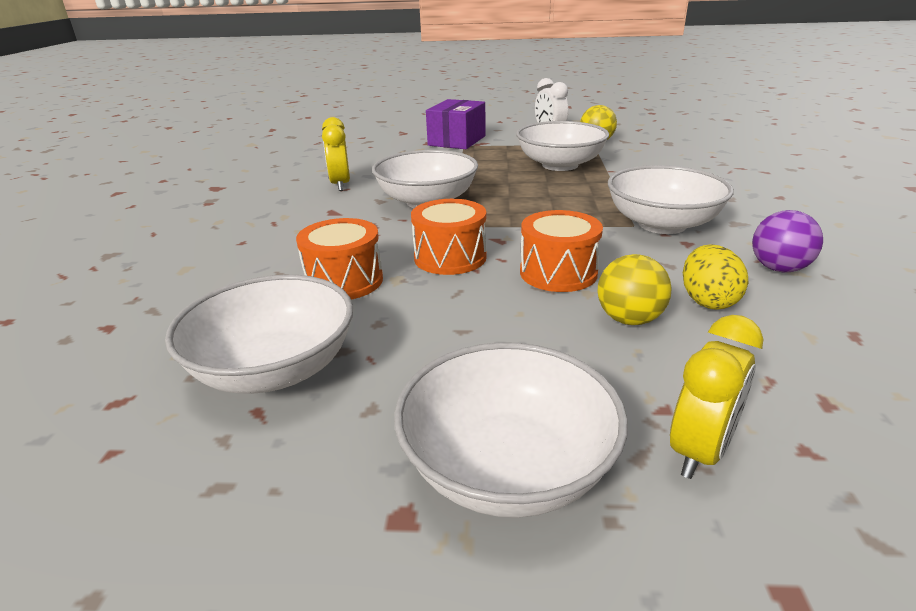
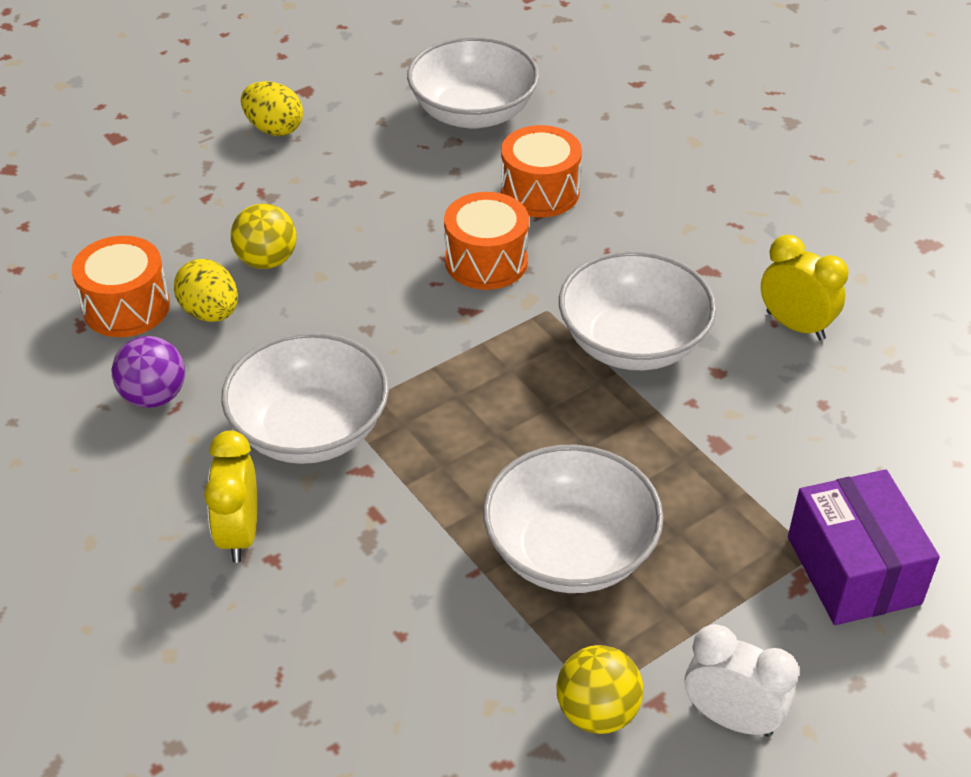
camera: 140 degrees right, 15 degrees up
white bowl [394,342,628,518] -> yellow egg [241,81,303,136]
orange drum [520,210,603,292] -> orange drum moved to [72,236,170,337]
yellow clock [670,315,763,479] -> yellow clock moved to [204,431,257,563]

